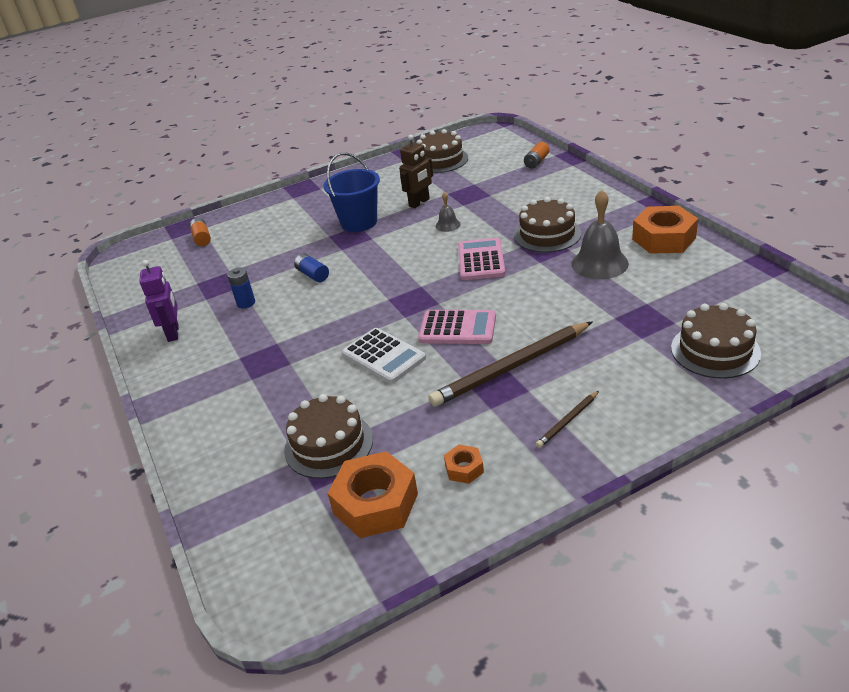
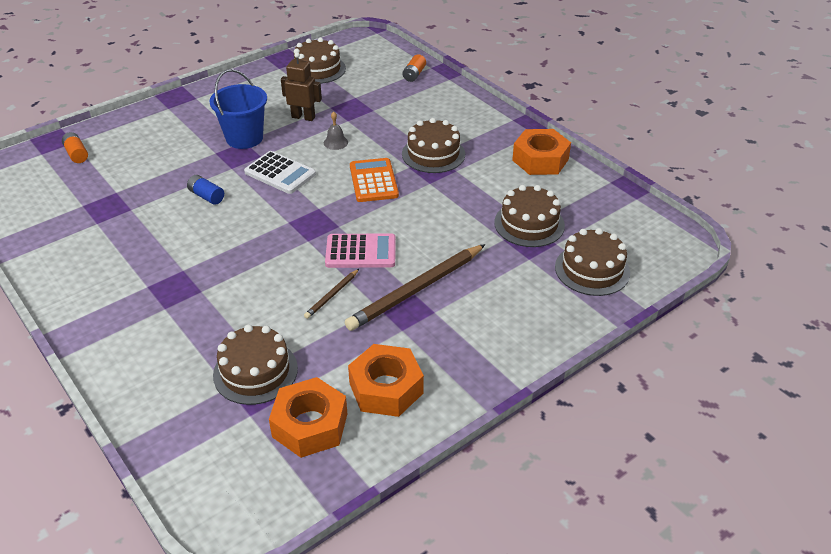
camera: 15 degrees left, 5 degrees up
purple robot [139,260,179,342] -> none
blue battery [227,267,255,308] -> none
white calculator [342,328,426,384] -> white calculator moved to [244,151,316,194]
brown robot [399,135,433,208] -> brown robot turned 105 degrees counterclockwise [281,52,322,121]
orange nut [444,445,484,484] -> orange nut [348,344,424,417], size x2.06
pink calculator [458,238,505,280] -> orange calculator [350,158,399,202]
brown pencil [536,391,599,448] -> brown pencil moved to [304,269,359,319]
grey bell [572,190,629,279] -> none
none -> brown cake [494,185,565,247]

